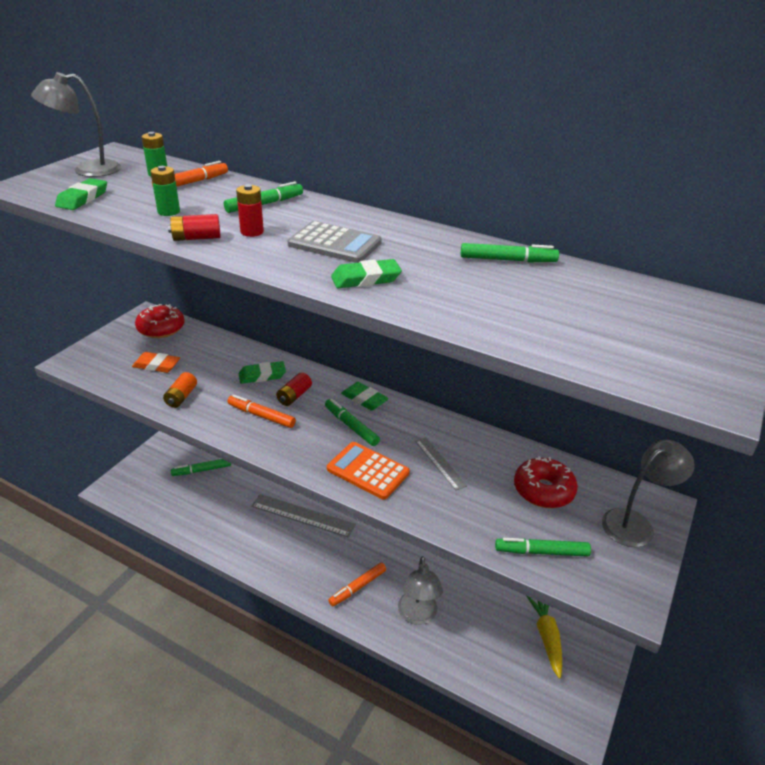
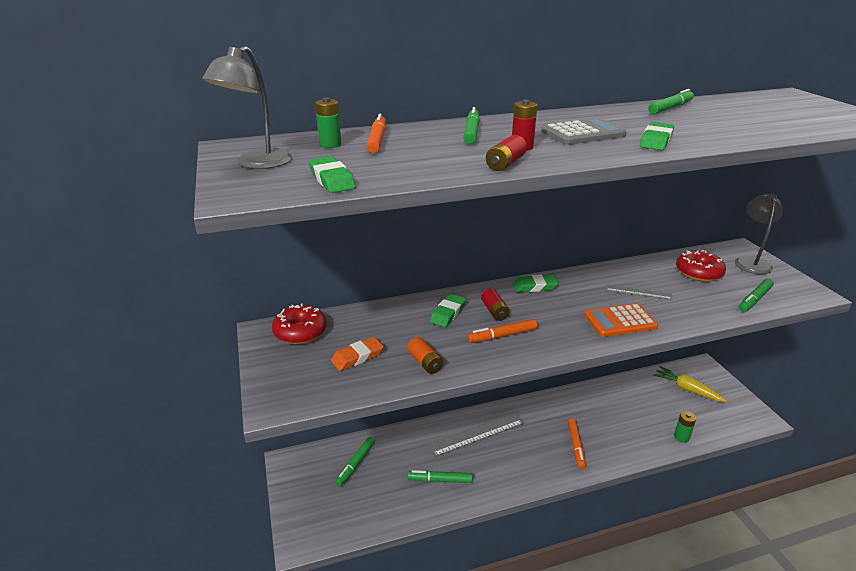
camera: 45 degrees left, 5 degrees down
green battery [150,166,180,216] -> green battery moved to [674,411,696,443]
green marker [325,399,380,446] -> green marker moved to [407,470,472,483]
grey lamp [398,556,443,625] -> none

